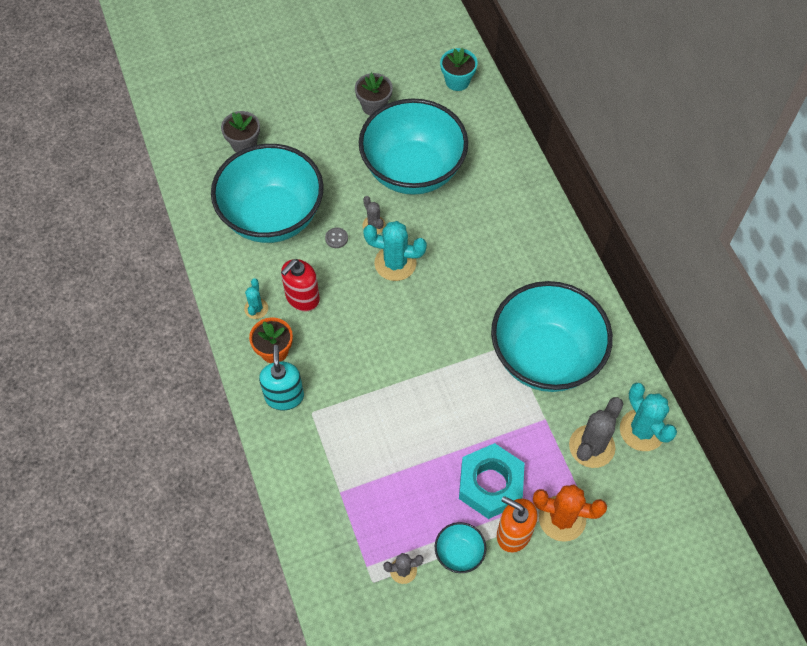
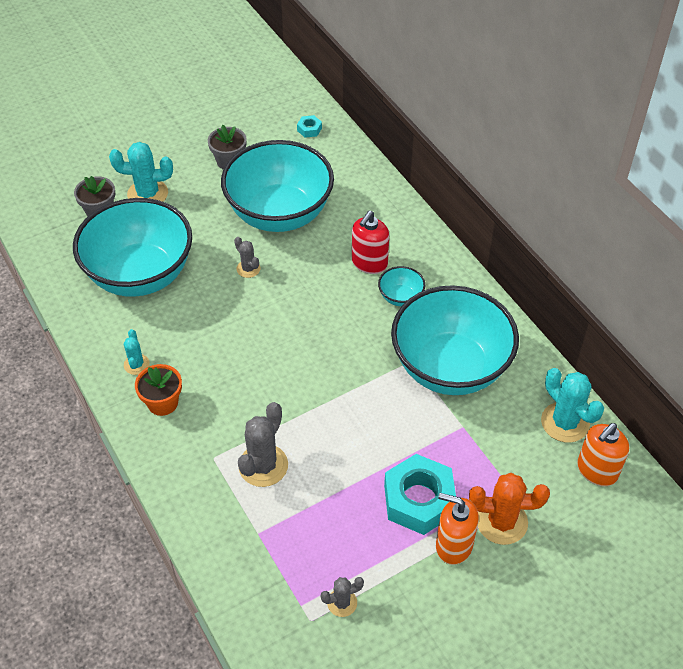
camera: 10 degrees left, 10 degrees down
turquoise soap dispenser [259,345,304,410] -> none
red soap dispenser [281,259,320,311] -> red soap dispenser moved to [352,211,389,274]
grey button [325,227,348,248] -> none
turquoise cactus [363,221,427,281] -> turquoise cactus moved to [109,142,173,202]
turquoise bowl [435,522,486,573] -> turquoise bowl moved to [378,266,425,306]
turquoise flower pot [440,48,478,91] -> turquoise nut [297,115,322,138]
grey cactus [569,397,624,468] -> grey cactus moved to [238,402,288,487]
none -> orange soap dispenser [577,423,629,486]

